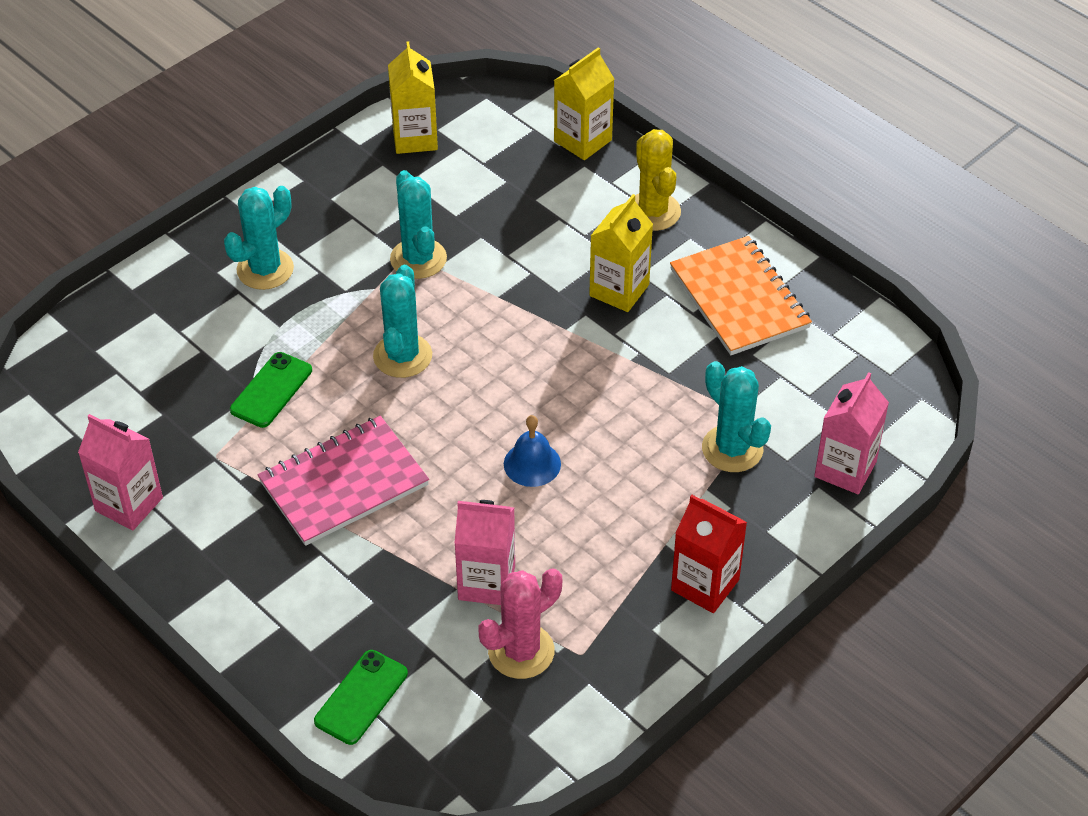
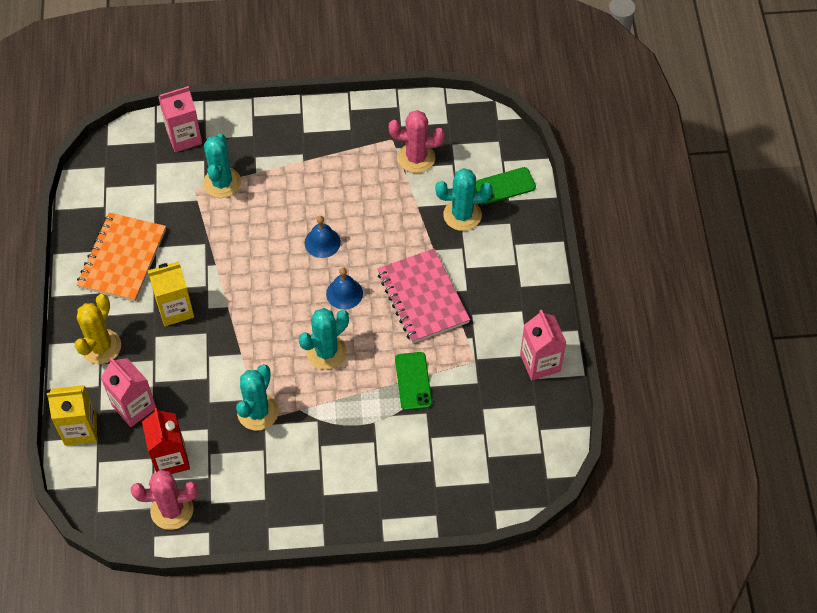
camera: 140 degrees left, 10 degrees up
turquoise cactus [224,186,294,290] -> turquoise cactus moved to [435,168,493,231]
green phone [230,352,312,428] -> green phone turned 75 degrees counterclockwise [395,352,432,410]
pink notebook [258,416,429,546] -> pink notebook turned 60 degrees clockwise [377,248,470,343]
yellow carton [388,41,438,154] -> pink cactus [131,470,198,530]
pink carton [454,500,515,605] -> pink carton moved to [101,358,156,427]
red carton [671,495,747,613] -> red carton moved to [142,408,190,474]
none -> blue bell [326,267,363,310]

